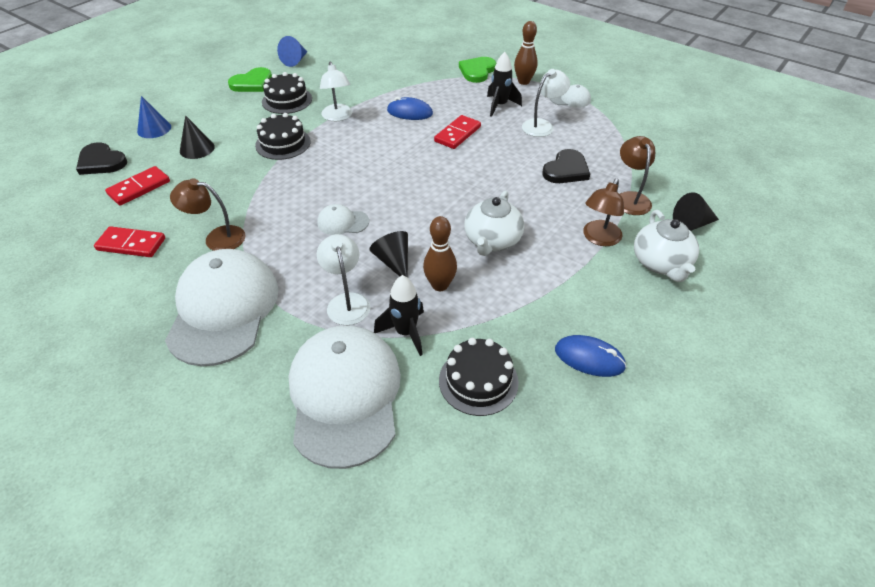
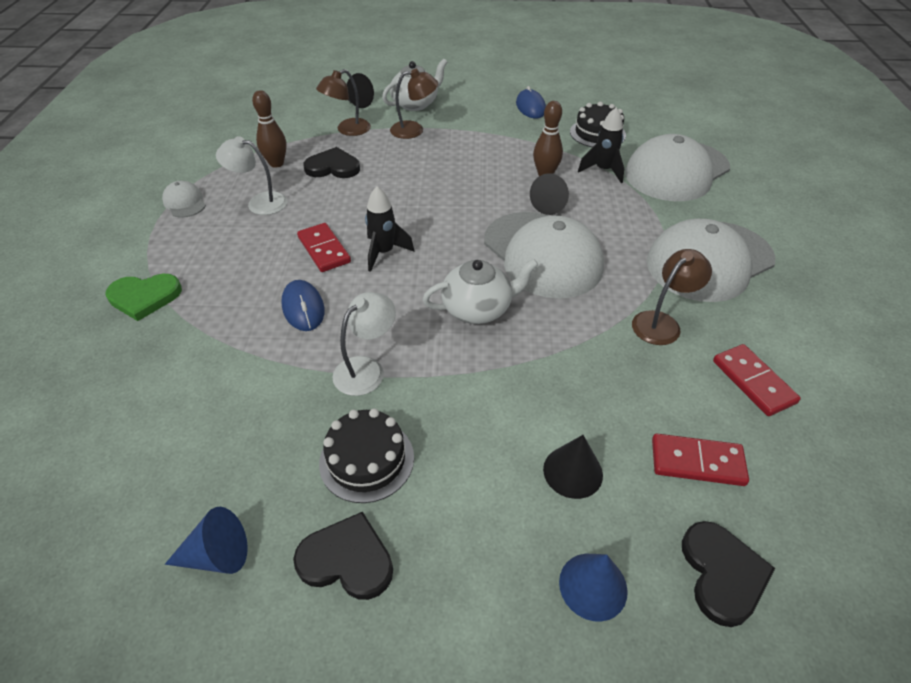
camera: 125 degrees left, 0 degrees up
brown lamp [170,178,246,251] -> brown lamp turned 105 degrees counterclockwise [632,249,712,345]
green heart [228,67,272,92] -> black heart [293,512,393,600]
black cake [255,113,310,160] -> none
white cap [317,204,369,235] -> white cap [484,212,604,299], size x2.32
white lamp [317,234,370,325] -> none
red domino [434,115,481,149] -> red domino turned 60 degrees clockwise [297,223,351,272]
white teapot [464,190,524,256] -> white teapot moved to [423,259,538,324]
black rocket [487,52,522,117] -> black rocket moved to [365,186,414,272]
brown bowling pin [514,21,538,85] -> brown bowling pin moved to [252,90,287,168]

